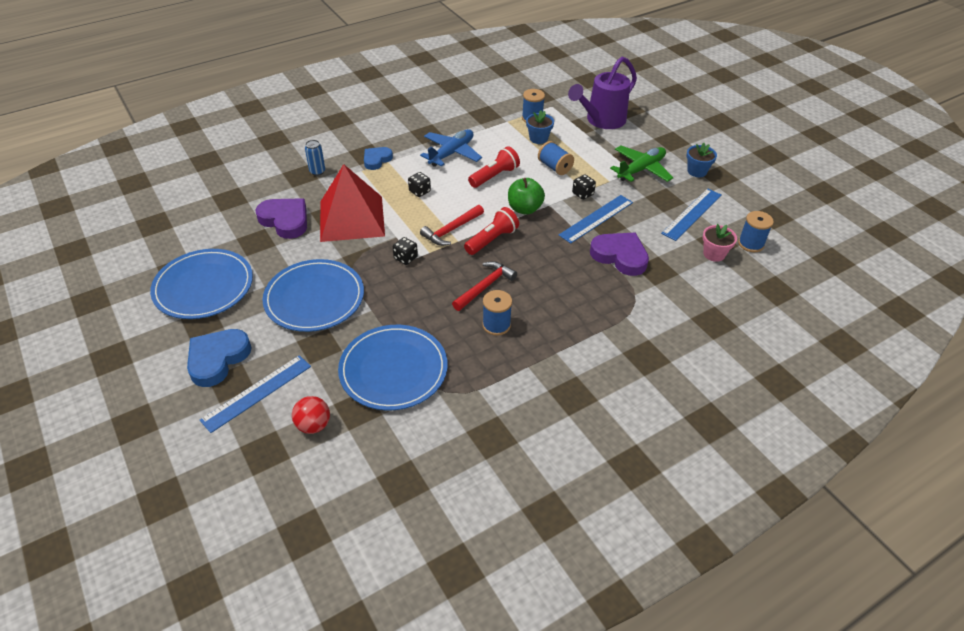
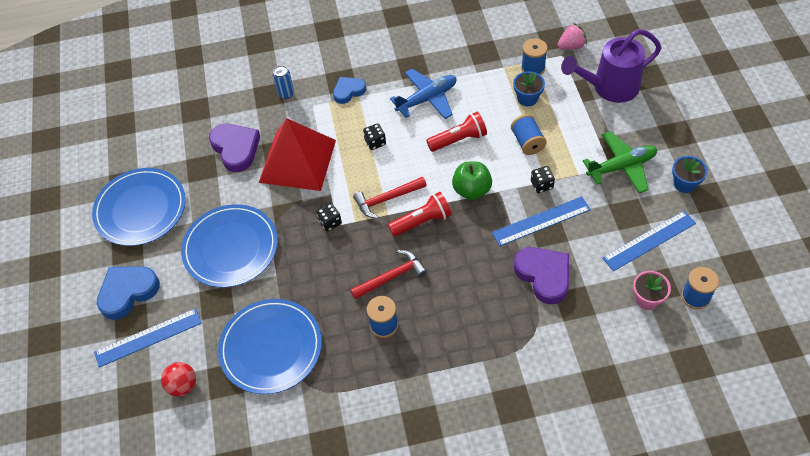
camera: 25 degrees right, 10 degrees up
none -> pink strawberry [558,23,587,50]

